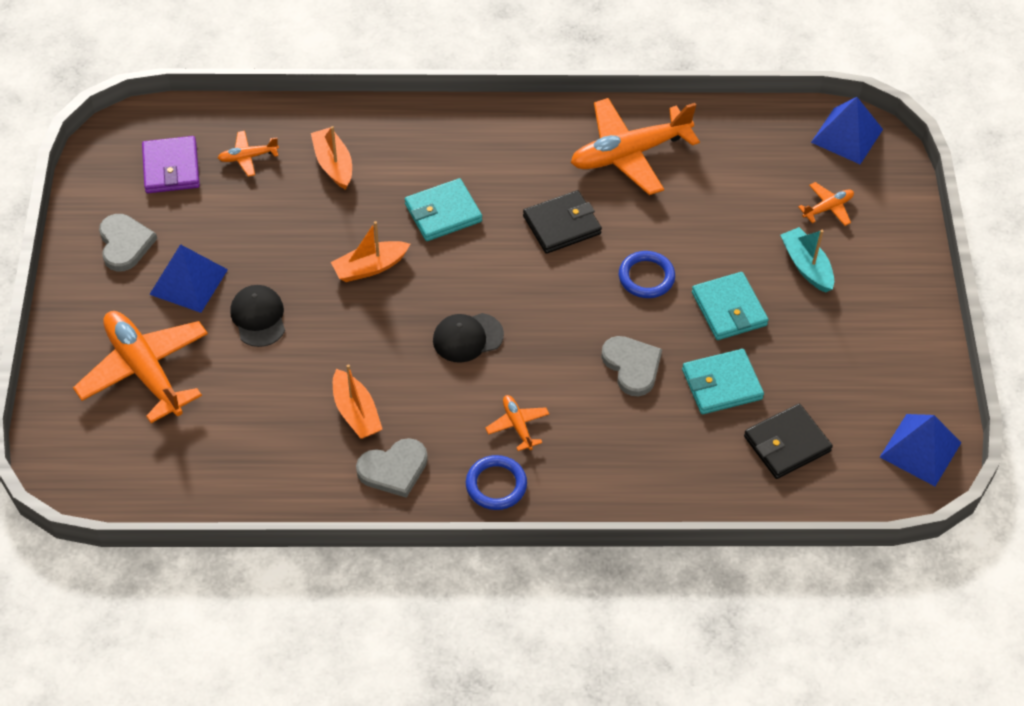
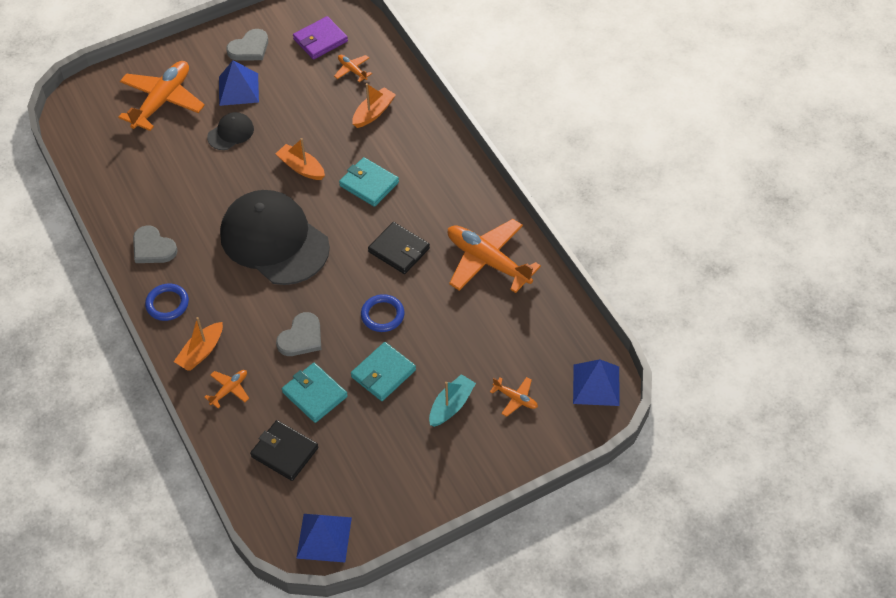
camera: 65 degrees right, 0 degrees up
orange boat [333,364,382,439] -> orange boat moved to [174,317,223,371]
black cap [433,313,504,363] -> black cap [220,190,330,285], size x2.30
orange plane [486,395,549,451] -> orange plane moved to [204,370,249,408]

